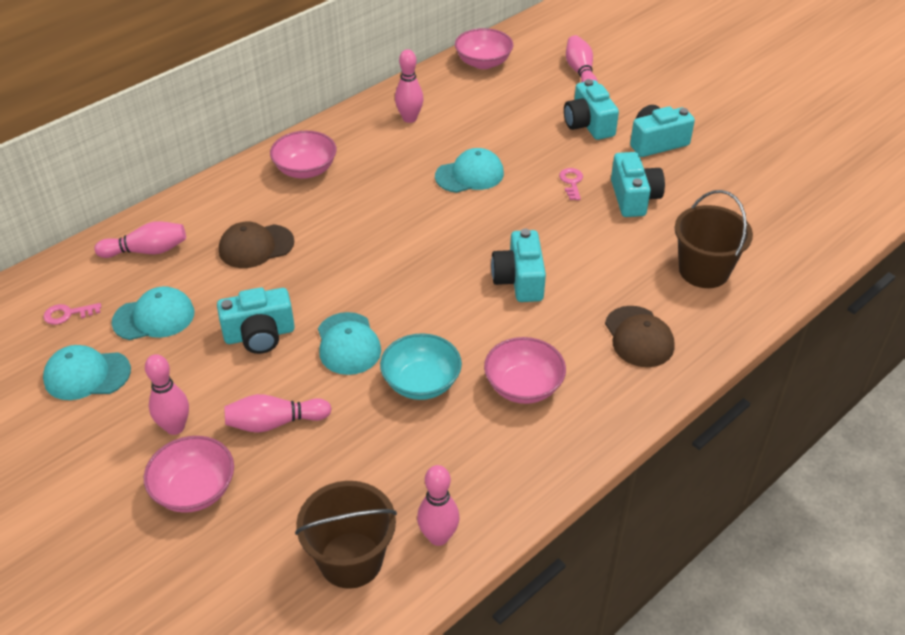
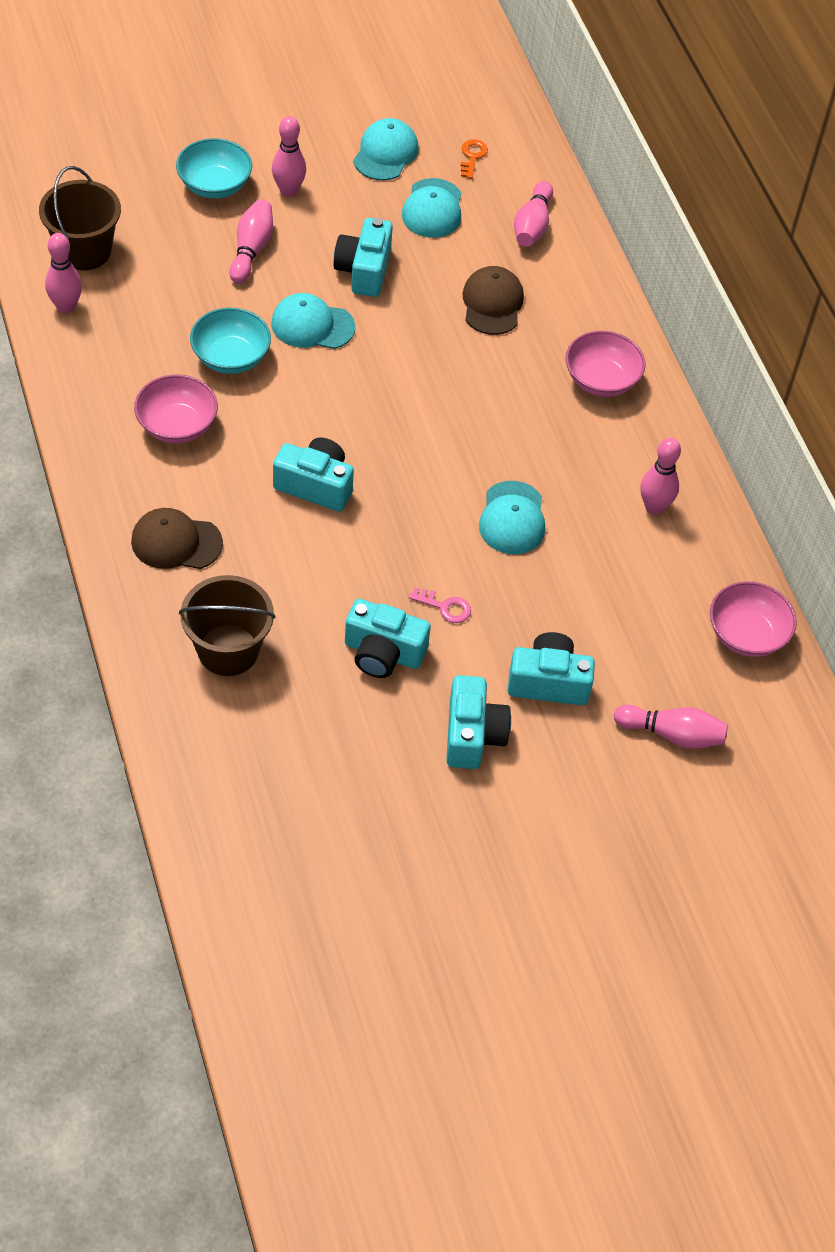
camera: 110 degrees right, 10 degrees up
pink key [43,303,101,325] -> orange key [460,139,488,179]
pink bowl [144,436,234,513] -> turquoise bowl [176,138,252,199]

